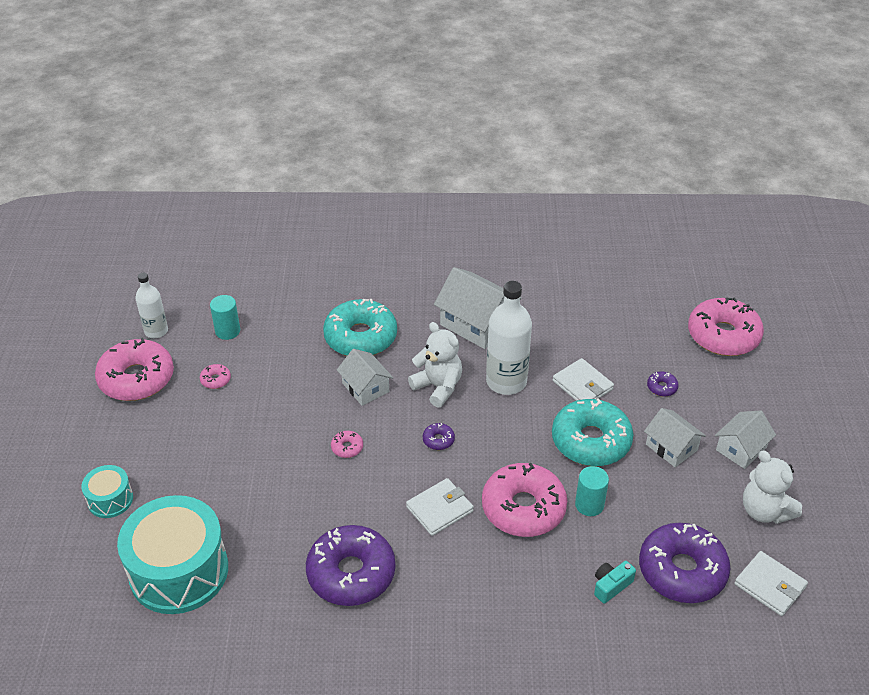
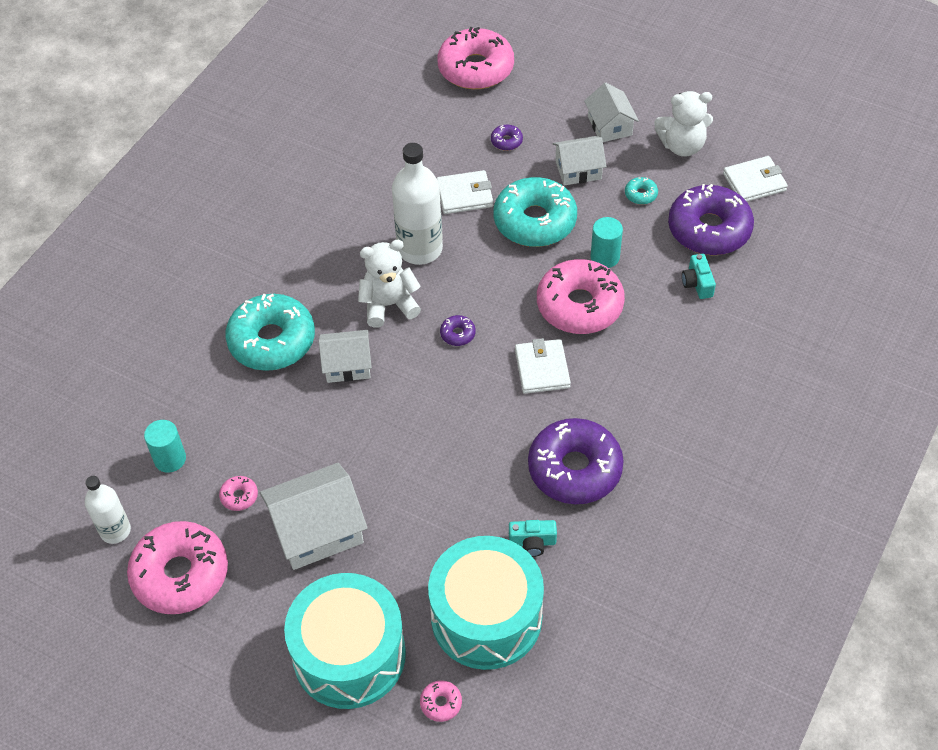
camera: 60 degrees left, 10 degrees up
turquoise drum [81,465,133,518] -> turquoise drum [284,573,406,709], size x2.07
pink donut [331,431,363,458] -> pink donut moved to [420,680,462,722]
white house [434,267,521,349] -> white house moved to [260,463,368,570]
none -> turquoise camera [509,520,557,557]
none -> turquoise donut [625,177,658,205]

